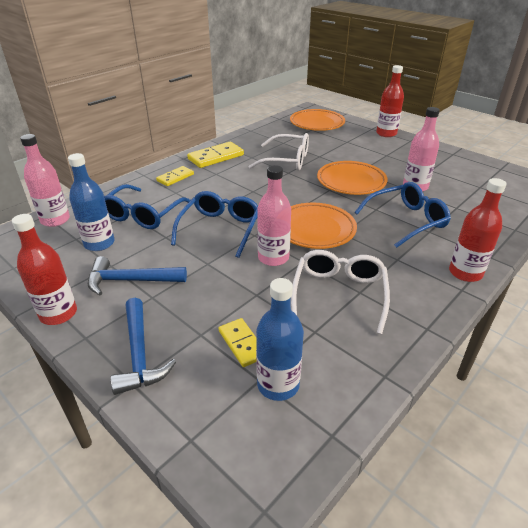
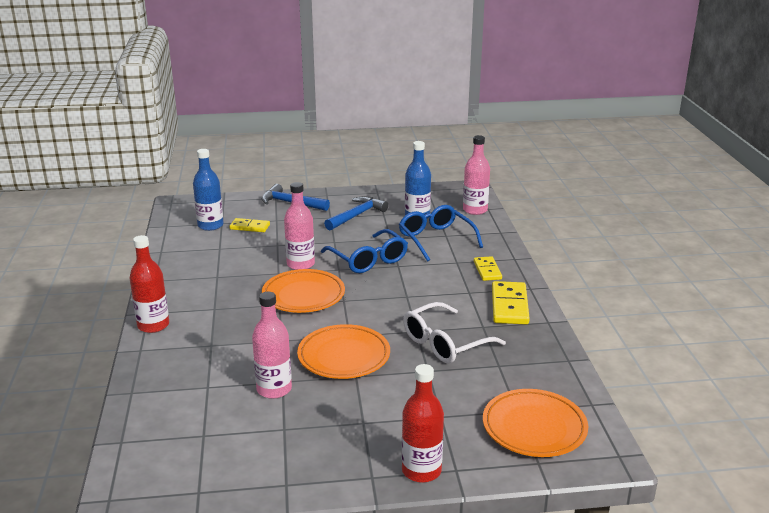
camera: 130 degrees right, 10 degrees down
red bottle [12,214,77,325] -> none
white glasses [291,250,390,334] -> none
blue glasses [355,182,451,248] -> none

